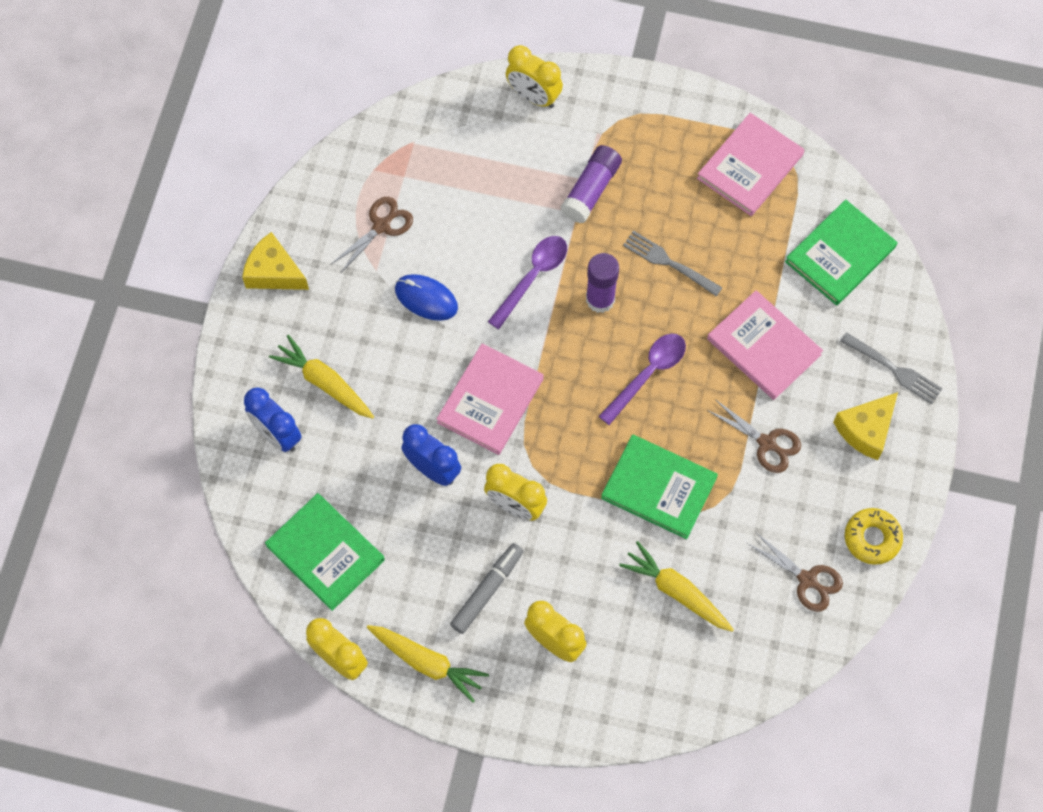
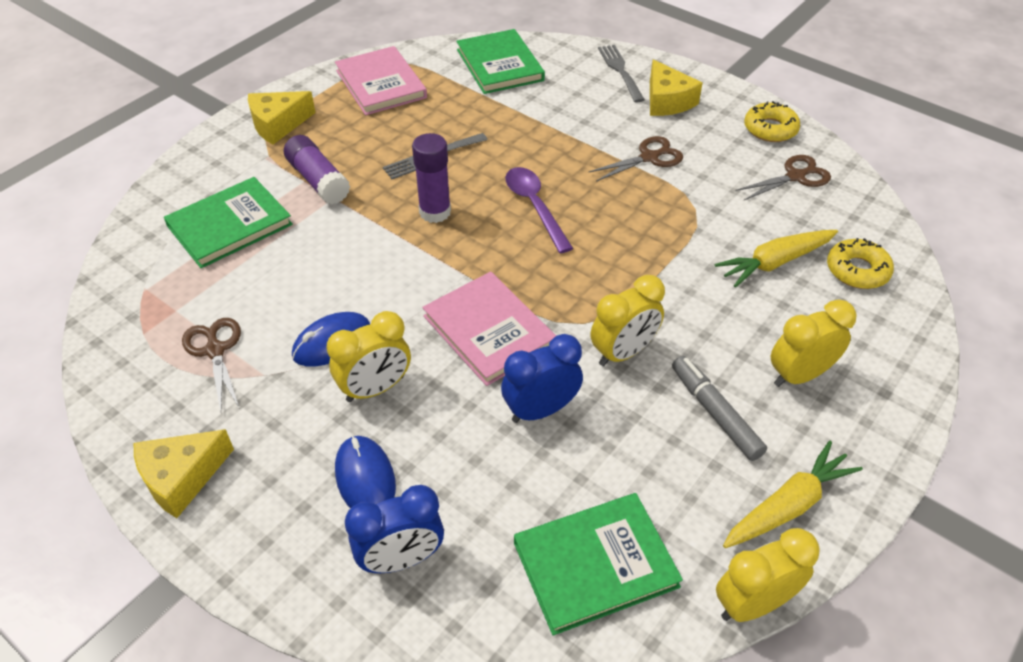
camera: 65 degrees left, 20 degrees down
yellow carrot [269,335,374,419] -> blue mouse [335,435,396,508]
purple spoon [488,236,567,329] -> none
yellow clock [506,45,563,108] -> yellow clock moved to [327,311,411,402]
green book [601,435,718,539] -> green book moved to [164,177,293,268]
pink book [707,290,823,400] -> none
grey fork [840,332,943,404] -> grey fork turned 75 degrees counterclockwise [598,45,645,102]
none -> yellow cheese [248,91,316,145]
none -> yellow donut [827,238,894,289]

